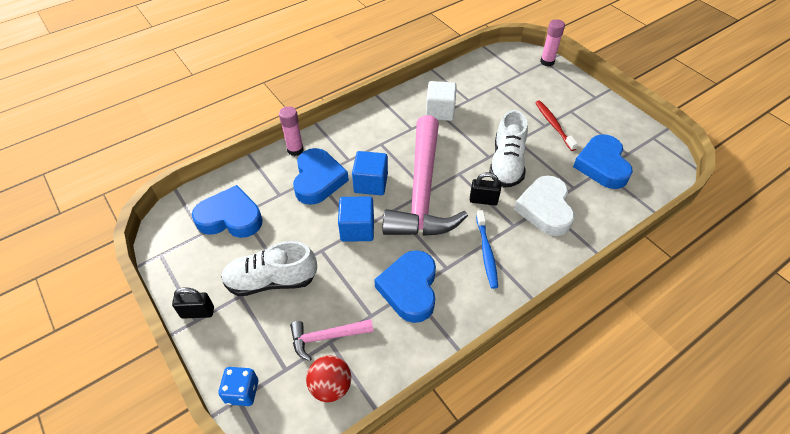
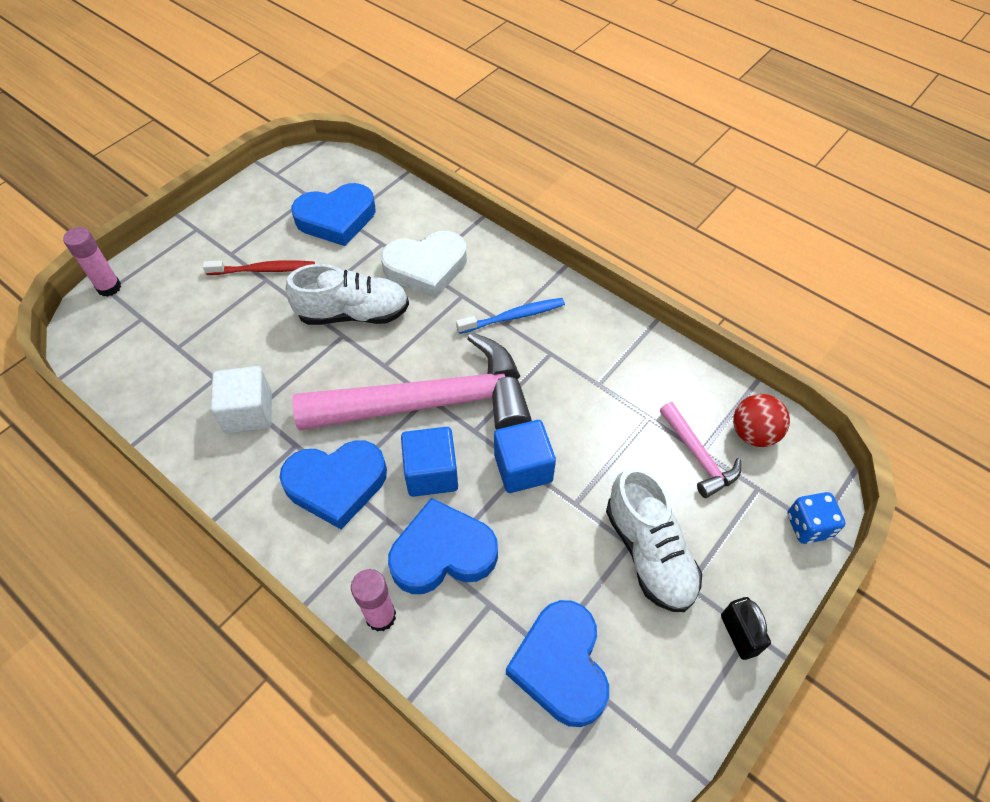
camera: 105 degrees left, 5 degrees up
blue heart [374,250,436,323] -> blue heart moved to [279,440,387,530]
black padlock [470,172,501,205] -> none
red toothbrush [535,100,578,151] -> red toothbrush turned 150 degrees counterclockwise [203,260,315,275]

